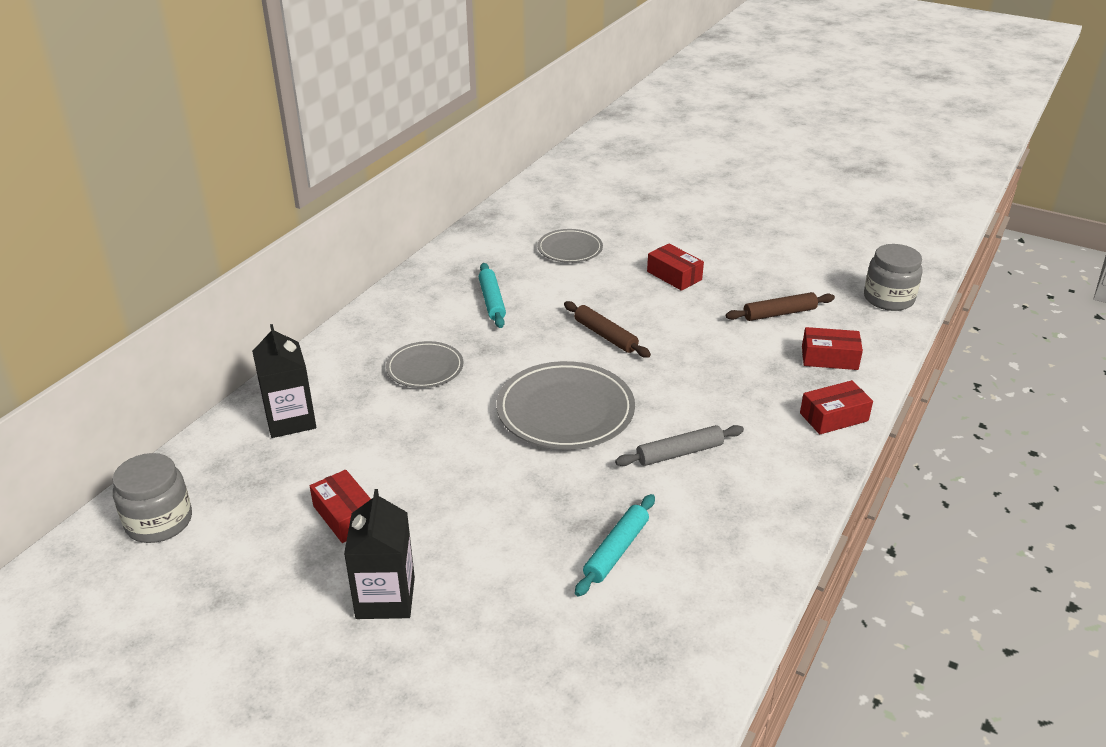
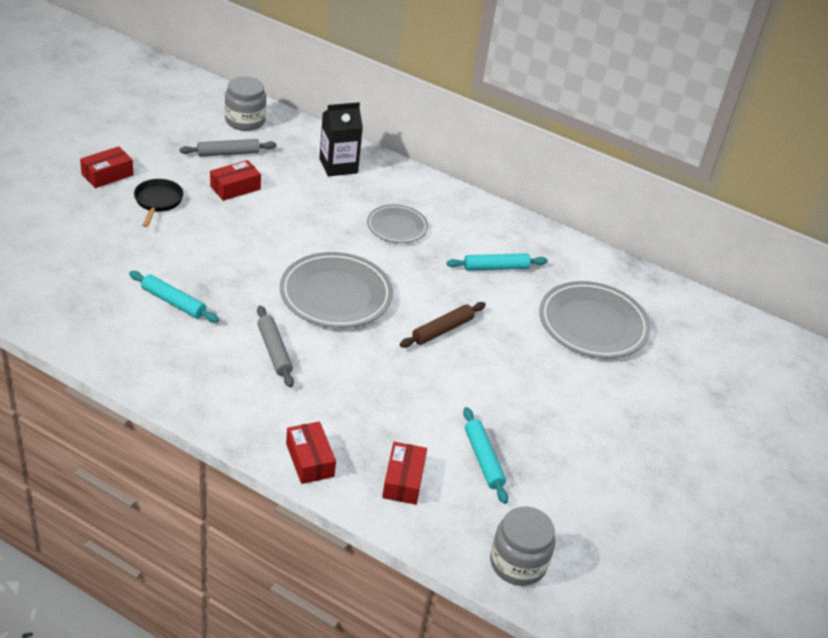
camera: 85 degrees right, 5 degrees up
black carton [344,489,415,619] -> black pan [134,179,184,227]
grey plate [537,229,603,263] -> grey plate [540,281,651,358], size x1.70
red box [647,244,704,291] -> red box moved to [80,146,133,188]
brown rolling pin [726,292,835,321] -> turquoise rolling pin [463,407,508,504]
none -> grey rolling pin [179,139,276,157]

